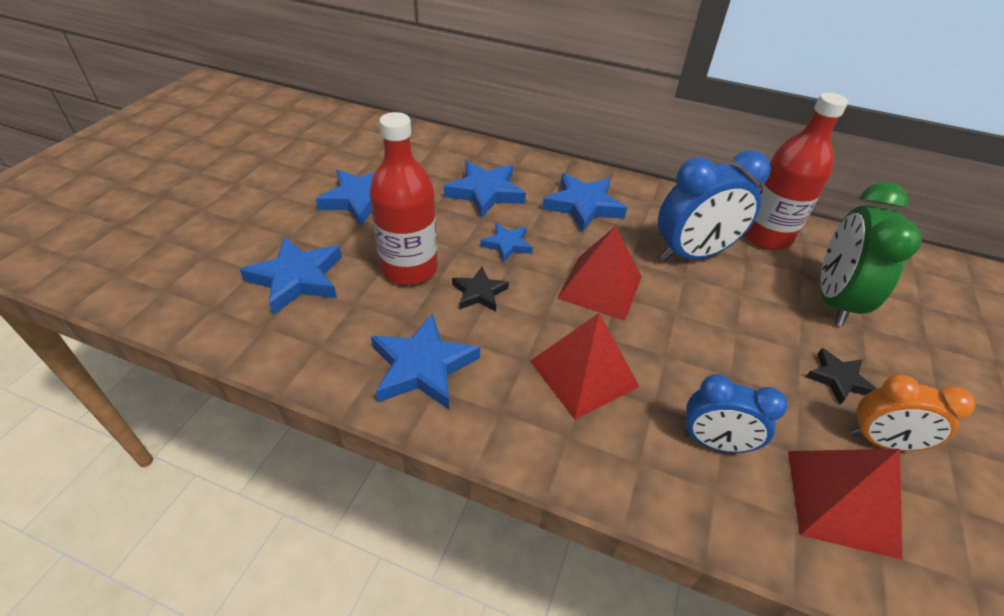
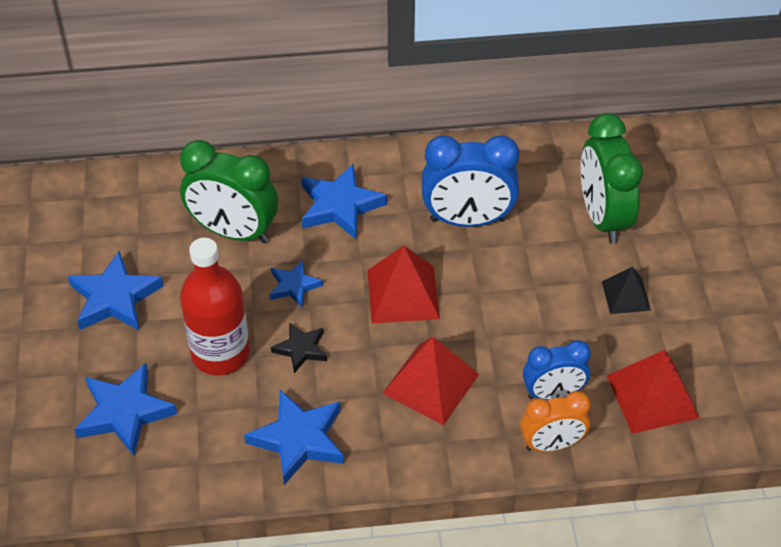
camera: 25 degrees left, 5 degrees up
blue star [444,161,526,218] -> green clock [180,140,278,243]
blue clock [658,150,771,261] -> blue clock turned 45 degrees clockwise [422,135,520,227]
red bottle [744,92,848,250] -> none
black star [806,348,877,405] -> black pyramid [602,267,651,314]
orange clock [850,375,975,451] -> orange clock moved to [521,391,591,452]

